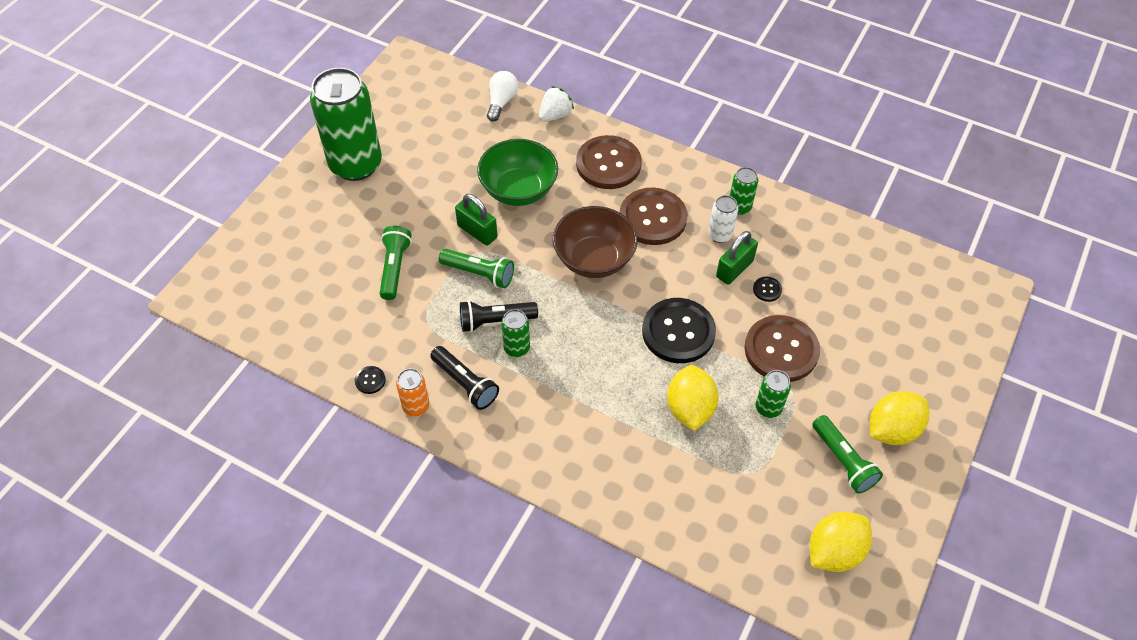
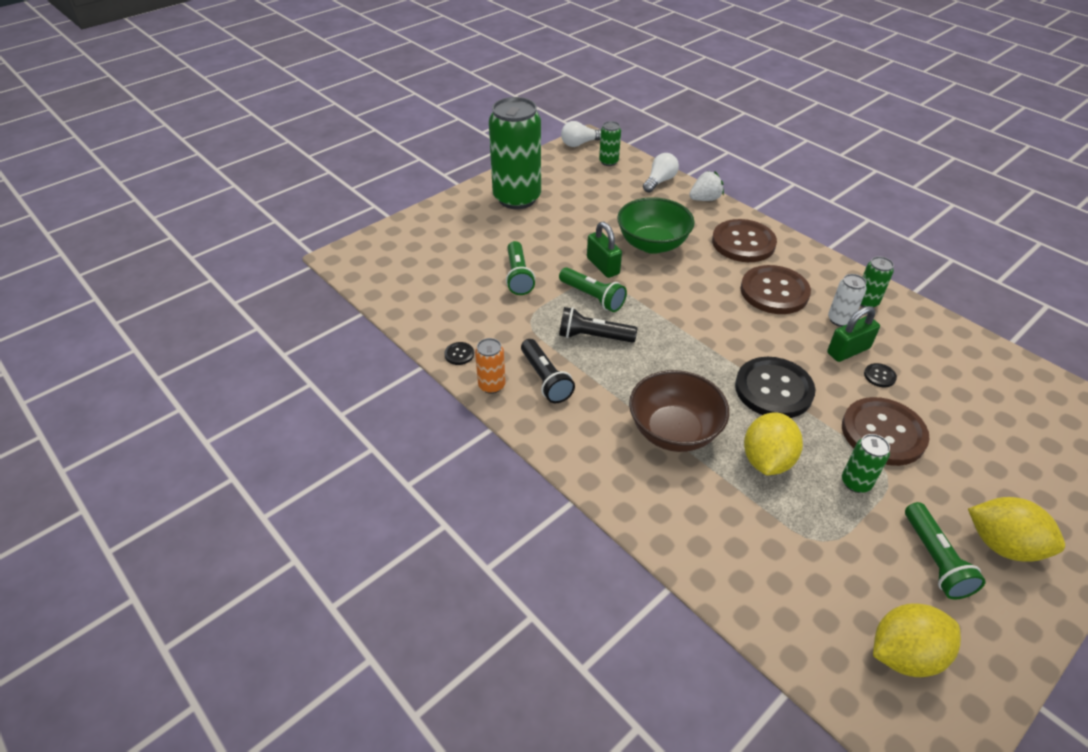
camera: 20 degrees right, 10 degrees down
green flashlight [380,226,412,300] -> green flashlight turned 150 degrees clockwise [506,241,535,295]
green can [501,309,530,357] -> green can moved to [599,121,621,166]
brown bowl [553,206,638,278] -> brown bowl moved to [629,370,729,452]
yellow lemon [870,391,929,445] -> yellow lemon turned 45 degrees clockwise [968,497,1065,562]
none -> white light bulb [561,121,601,147]

